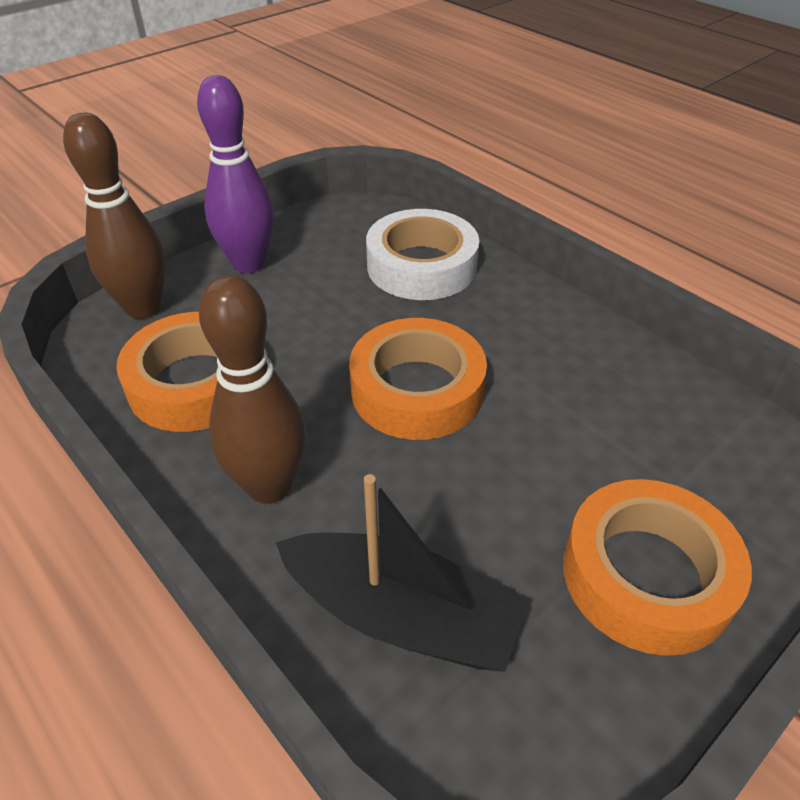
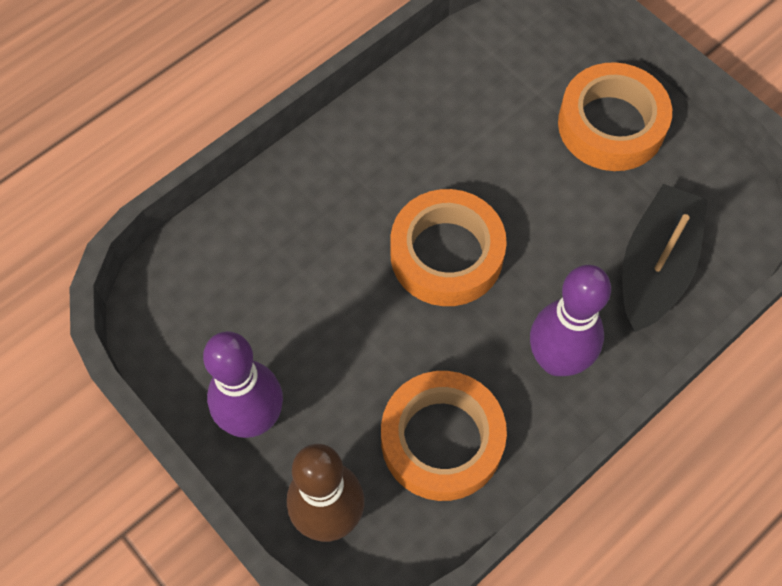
camera: 90 degrees left, 20 degrees up
brown bowling pin [199,275,307,504] -> purple bowling pin [530,265,611,376]
white tape [366,209,479,300] -> none

